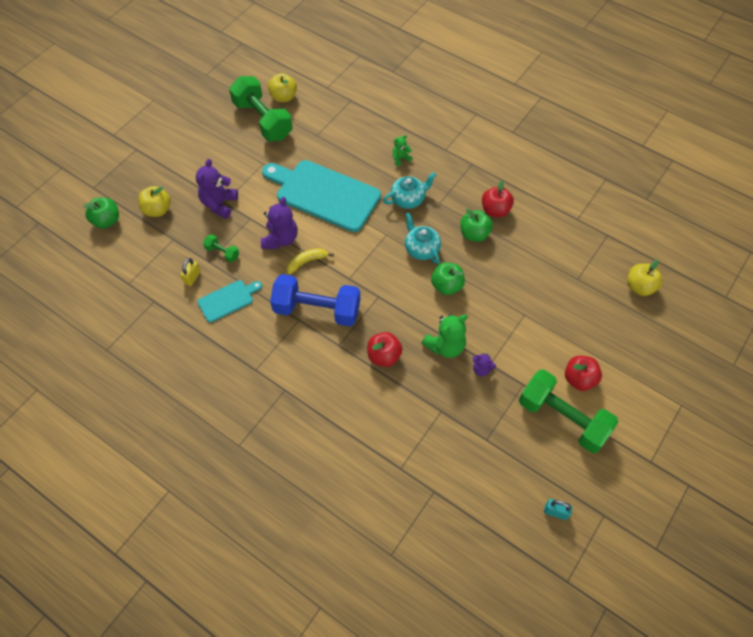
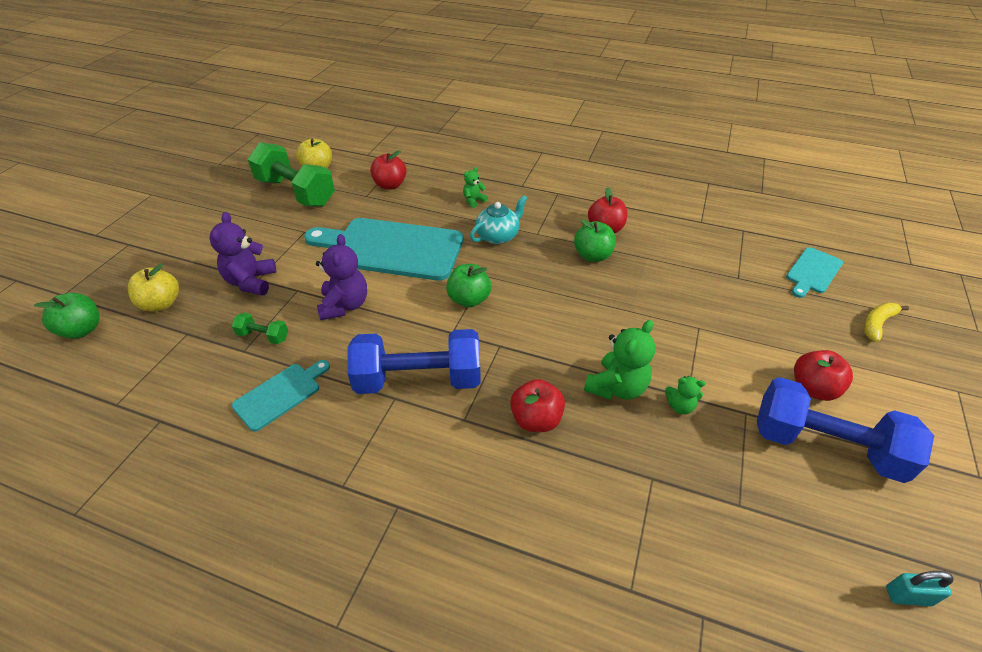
camera: 15 degrees left, 15 degrees down
yellow padlock [180,258,201,286] -> none
yellow banana [287,248,334,274] -> yellow banana moved to [864,303,909,342]
turquoise teapot [405,213,441,264] -> none
green apple [431,262,465,295] -> green apple moved to [446,264,491,307]
purple teddy bear [473,353,496,376] -> green teddy bear [665,376,705,414]
green dumbbell [519,369,618,453] -> blue dumbbell [757,377,934,483]
yellow apple [627,260,663,296] -> turquoise cutting board [786,247,843,298]
none -> red apple [370,150,407,190]

